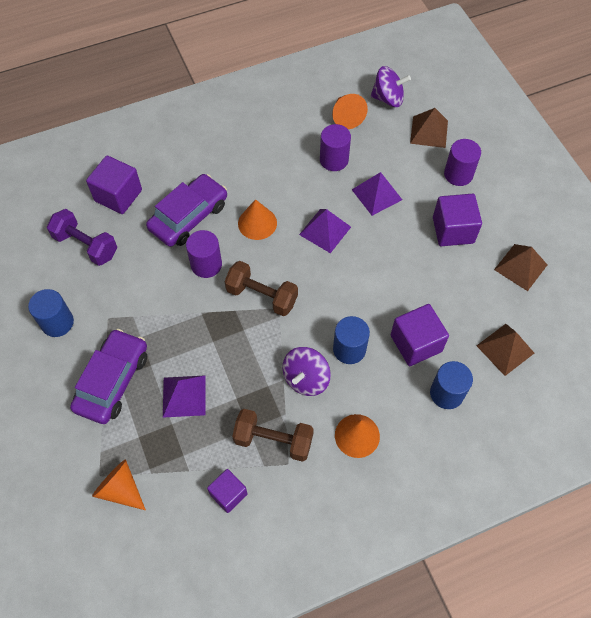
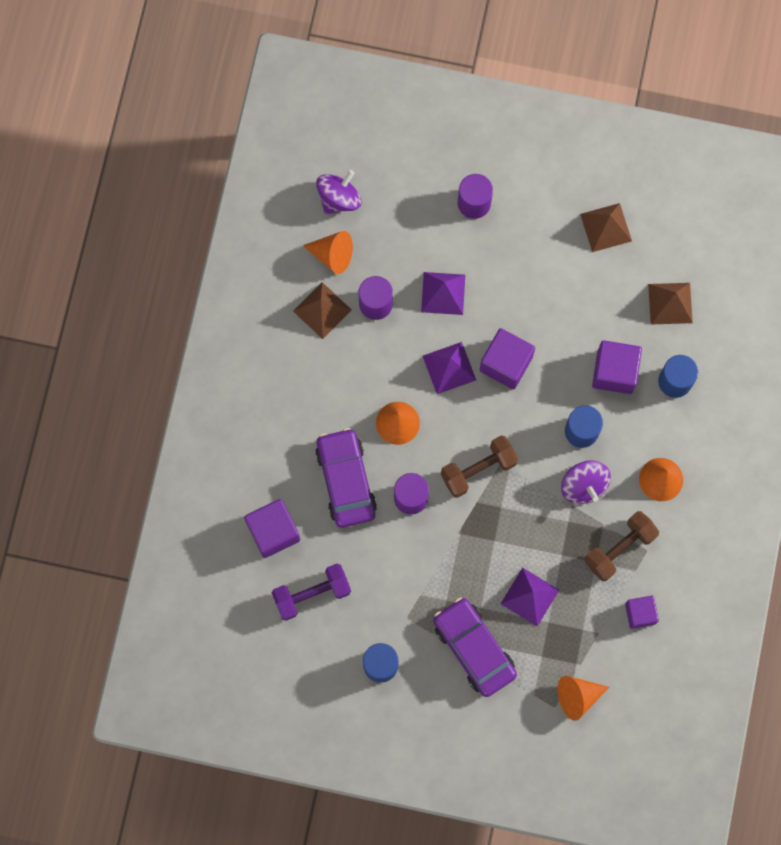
camera: 55 degrees left, 15 degrees up
brown pyramid [410,108,448,148] -> brown pyramid moved to [293,282,352,339]
purple cube [433,194,482,246] -> purple cube moved to [480,328,535,389]

